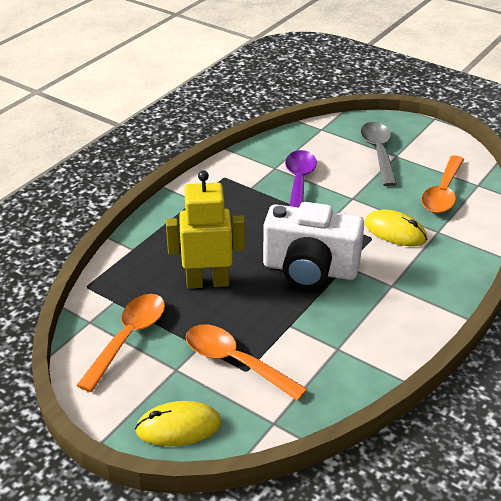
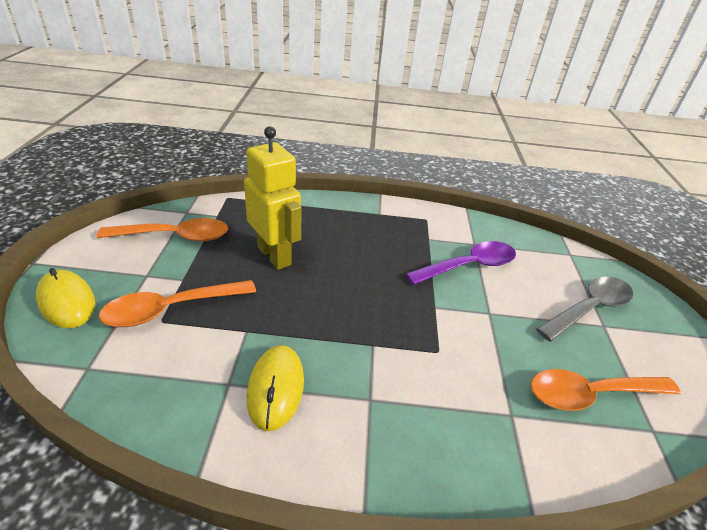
camera: 55 degrees right, 0 degrees up
orange spoon [186,325,307,401] -> orange spoon turned 120 degrees counterclockwise [99,280,256,327]
white camera [263,202,364,289] -> none
yellow mouse [364,209,427,246] -> yellow mouse moved to [247,345,304,431]

